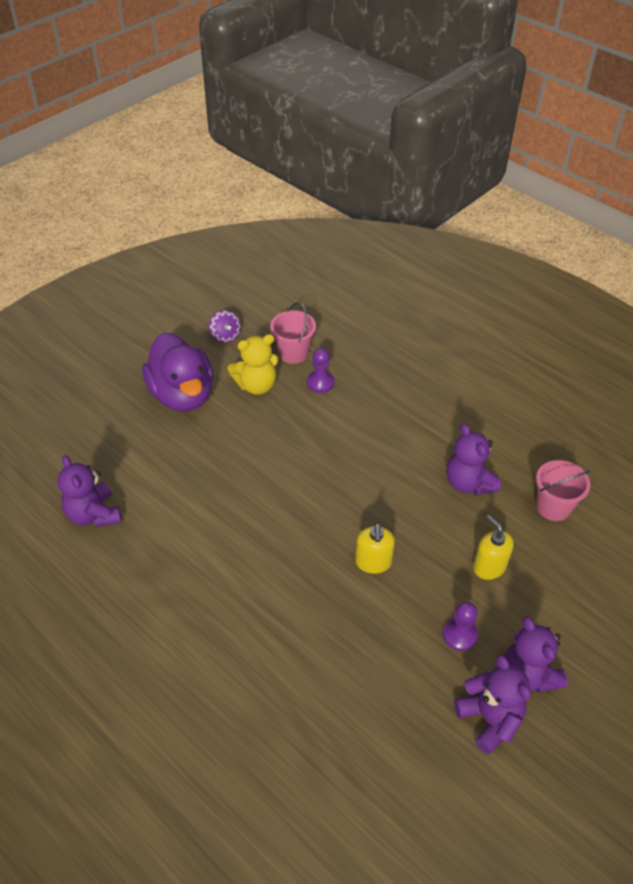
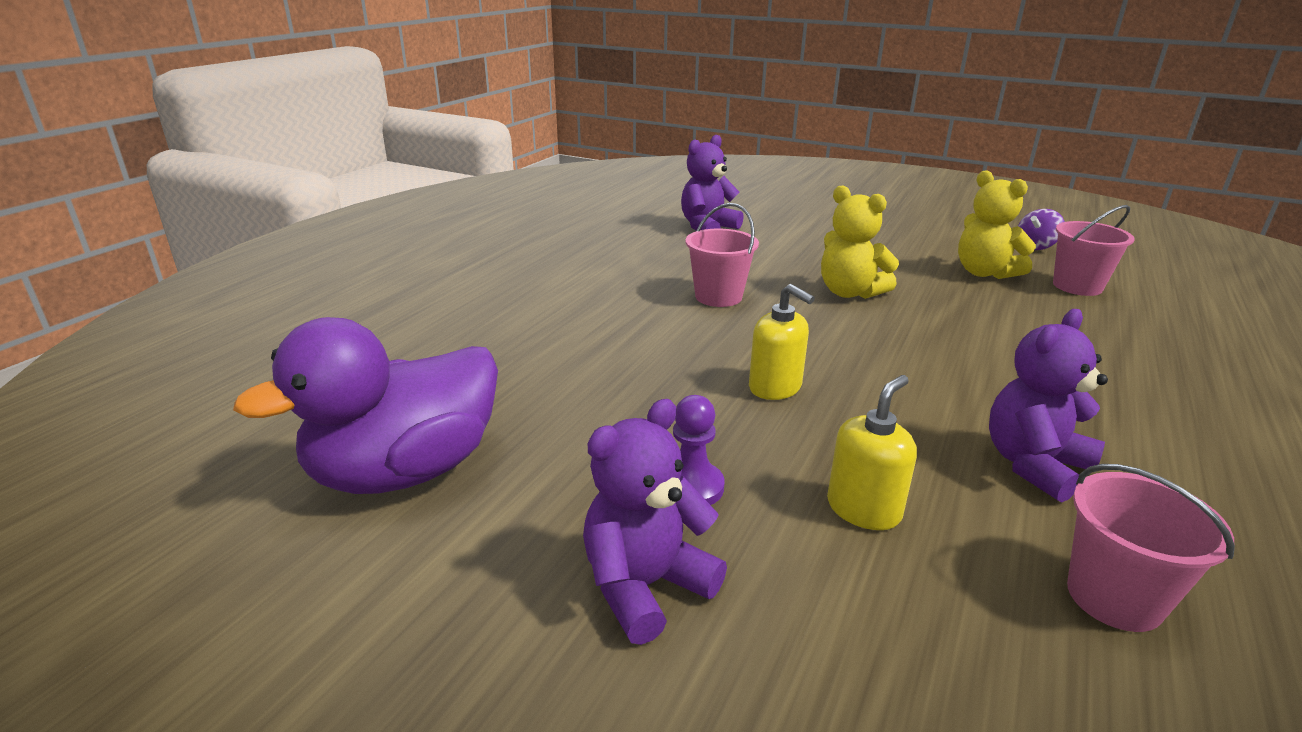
camera: 75 degrees right, 20 degrees down
purple duck [142,333,213,412] -> purple duck moved to [233,317,498,494]
purple pawn [307,348,334,393] -> none
yellow soap dispenser [355,523,395,574] -> yellow soap dispenser turned 120 degrees counterclockwise [749,284,815,400]
purple teddy bear [454,655,531,754] -> none
none -> pink bucket [685,203,759,307]
none -> yellow teddy bear [821,186,899,299]

